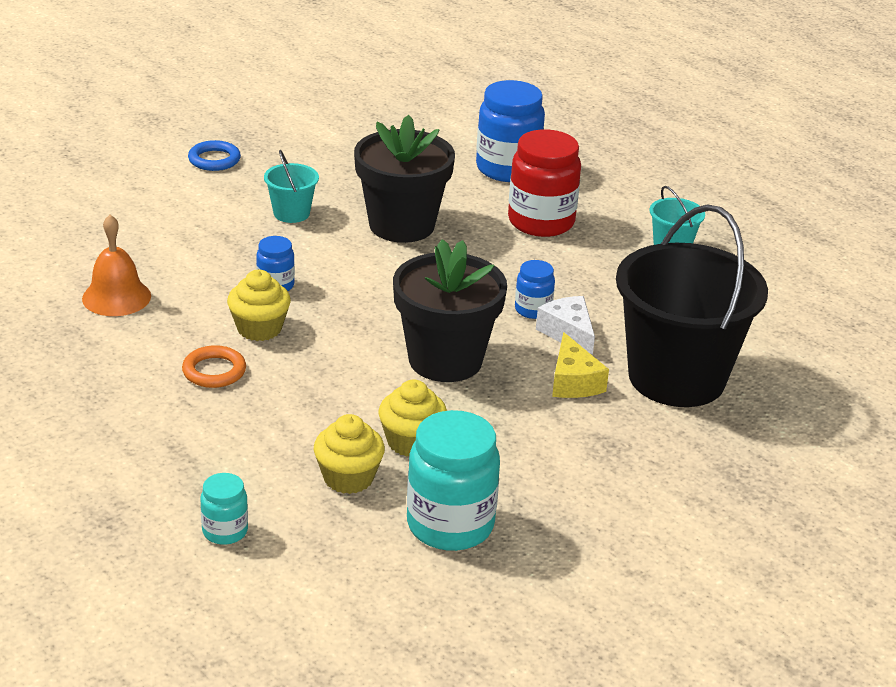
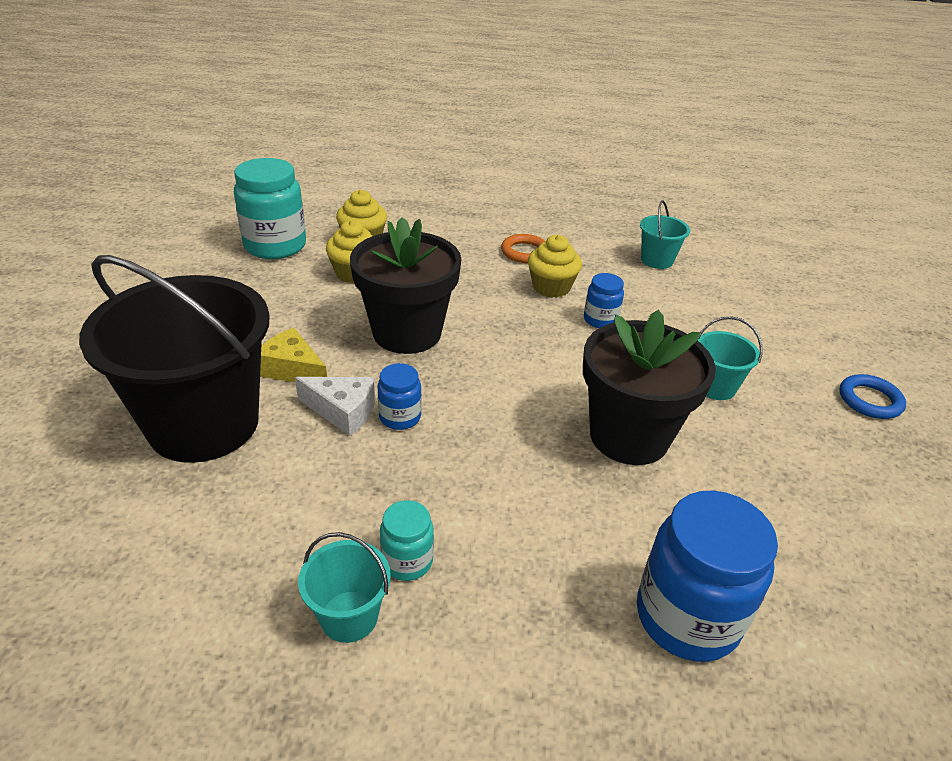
camera: 135 degrees right, 5 degrees up
orange bell [82,215,151,316] -> turquoise bucket [640,200,690,269]
turquoise jar [200,473,248,545] -> turquoise jar moved to [380,500,434,581]
red jar [508,129,581,237] -> none

